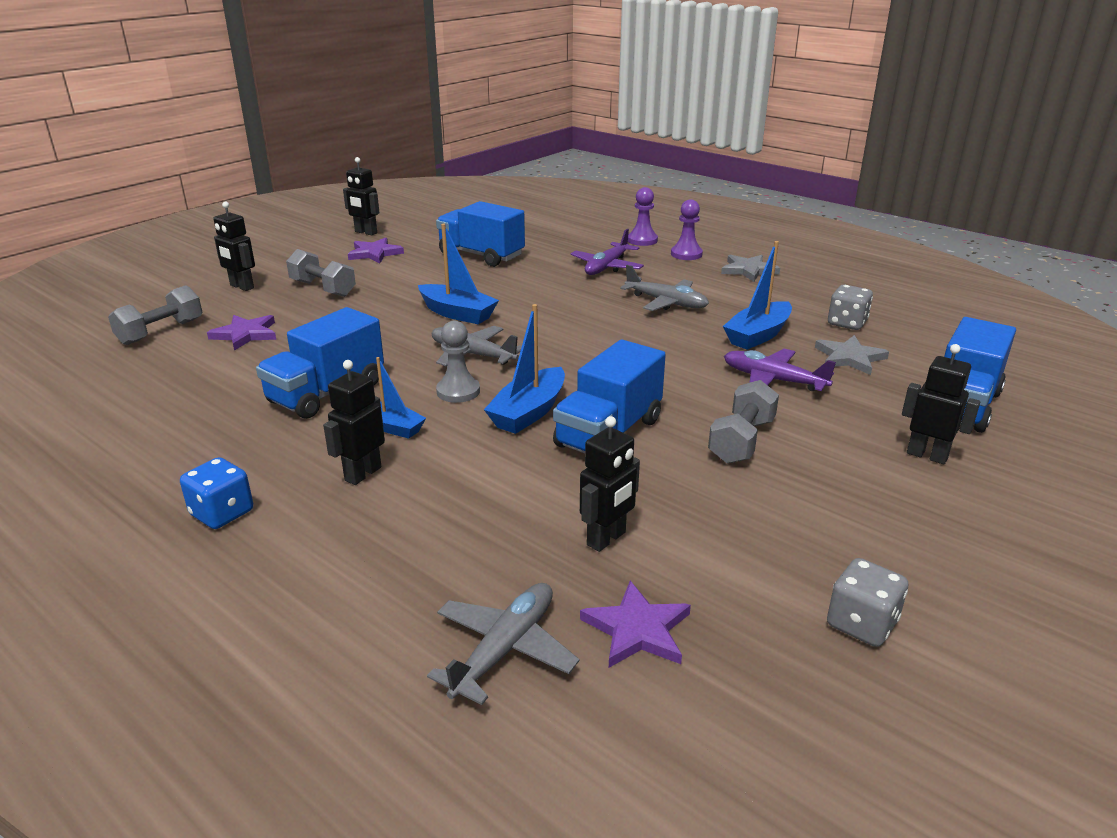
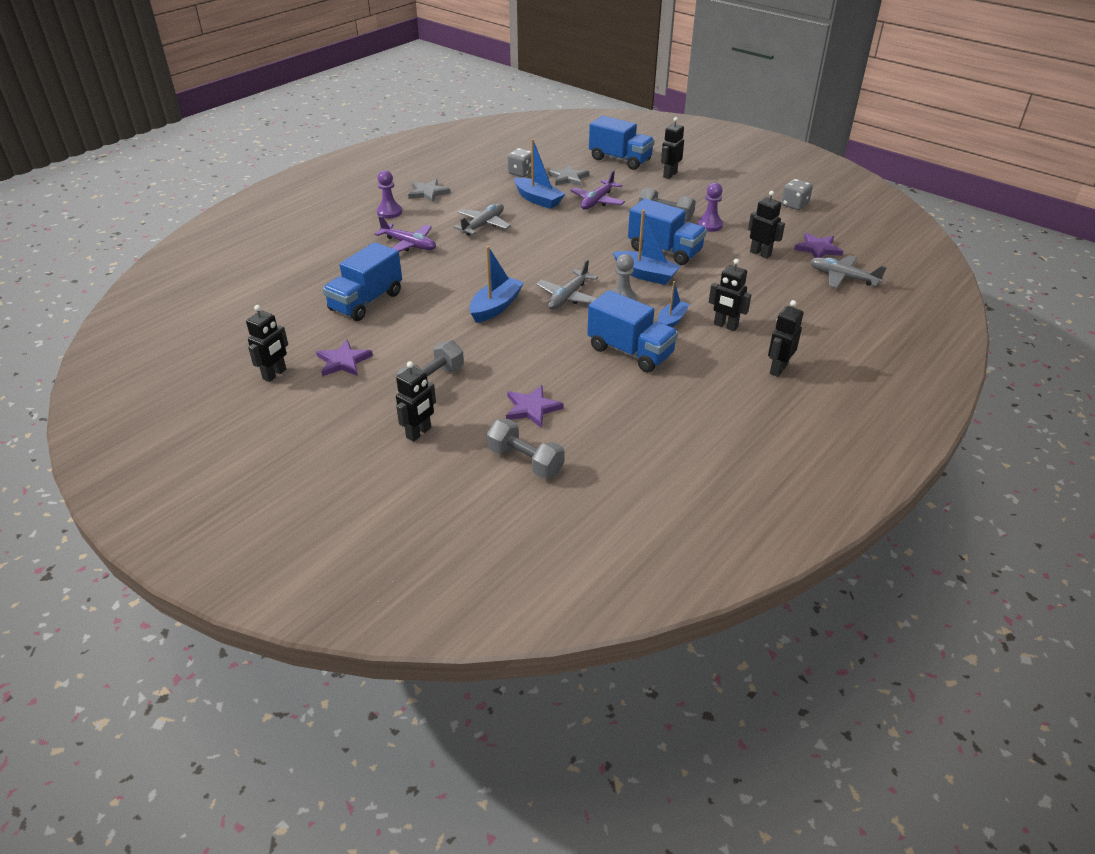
camera: 90 degrees left, 10 degrees up
blue dice [180,457,253,529] -> black robot [768,300,804,377]
purple pawn [628,187,658,246] -> purple pawn moved to [697,183,723,232]

